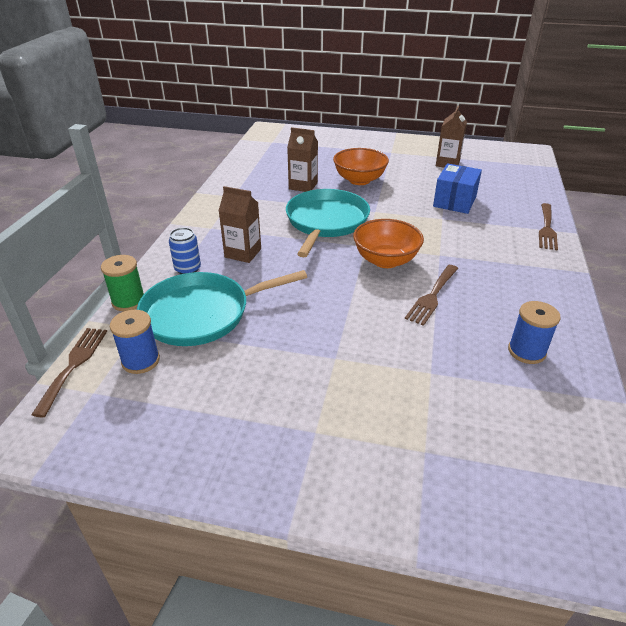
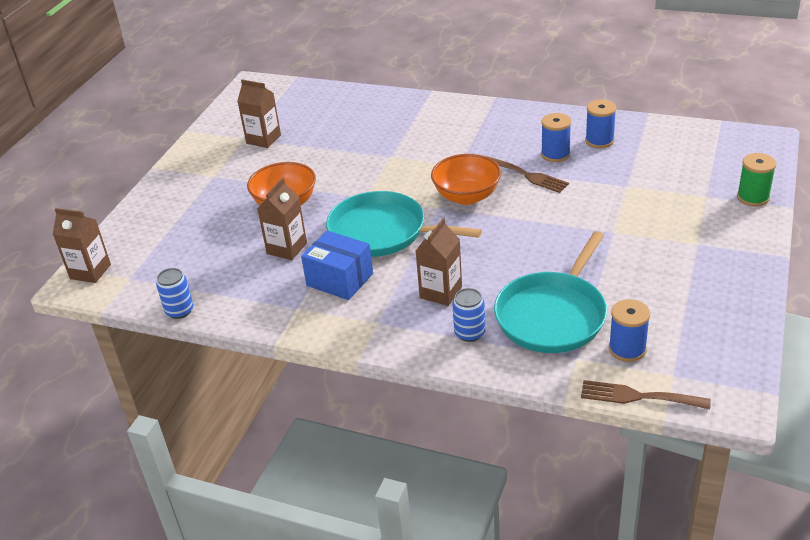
camera: 80 degrees left, 0 degrees up
green spool [101,255,144,311] -> green spool moved to [737,153,776,207]
turquoise pan [137,270,307,346] -> turquoise pan turned 45 degrees clockwise [494,231,607,353]
blue box [433,163,482,214] -> blue box moved to [301,230,373,300]
brown fork [539,203,558,251] -> none
none -> brown carton [53,208,111,283]
none -> blue can [156,268,193,319]
none -> blue spool [541,113,571,162]

